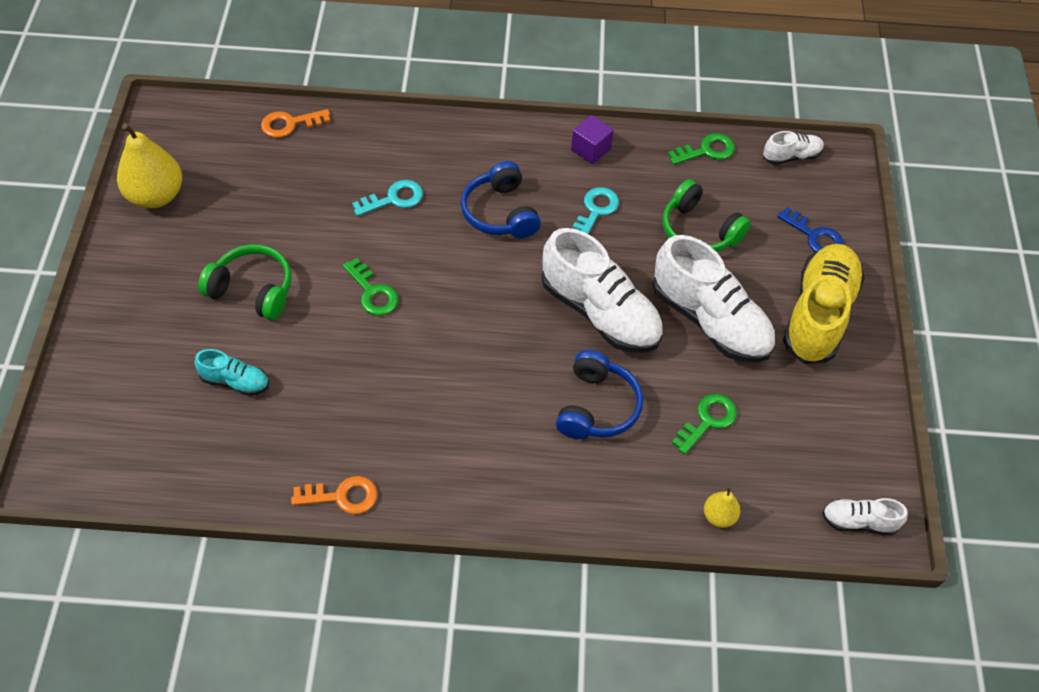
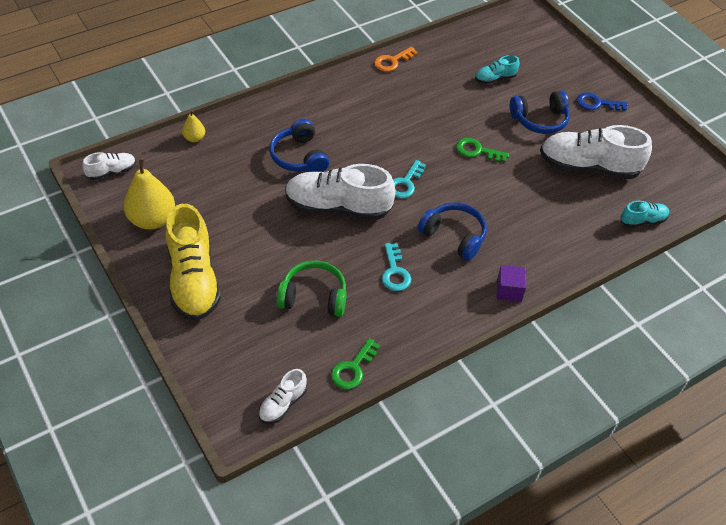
camera: 145 degrees right, 5 degrees down
yellow pear [117,123,182,208] -> yellow pear moved to [124,158,175,230]
green headphones [198,244,292,320] -> blue headphones [510,90,570,134]
orange key [261,109,330,138] -> turquoise shoe [621,201,669,228]
turquoise key [352,180,423,216] -> turquoise key moved to [393,160,426,198]
purple cube [571,115,614,164] -> purple cube moved to [496,265,526,302]
white shoe [653,235,775,363] -> white shoe moved to [540,125,652,179]
green key [672,394,737,454] -> none
blue key [777,207,844,252] -> blue key moved to [577,92,627,111]

